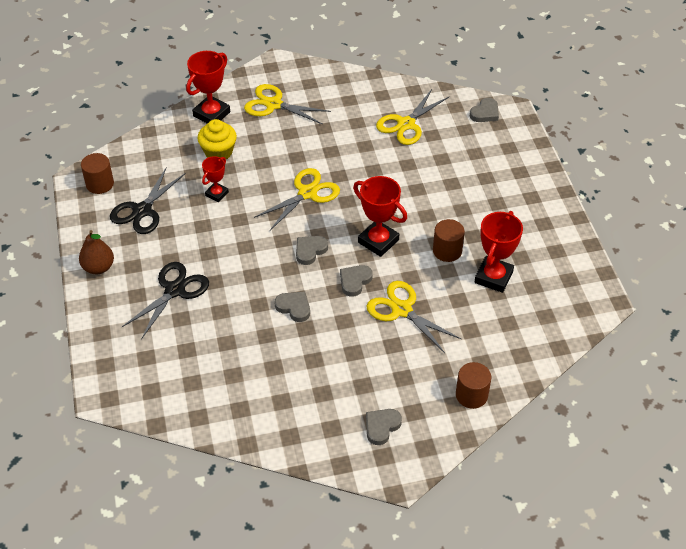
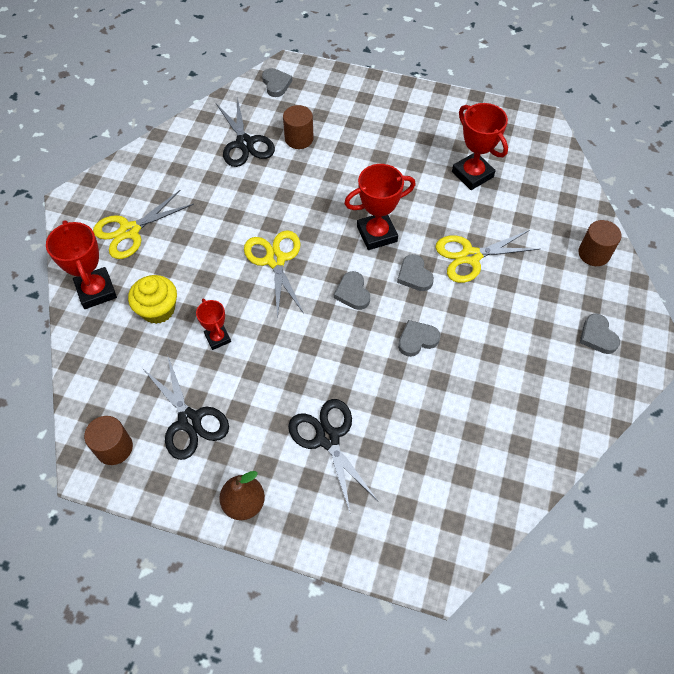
camera: 60 degrees left, 10 degrees up
yellow scissors [376,89,449,145] -> black scissors [216,97,275,167]
brown cylinder [433,219,465,262] -> brown cylinder moved to [283,105,314,149]

